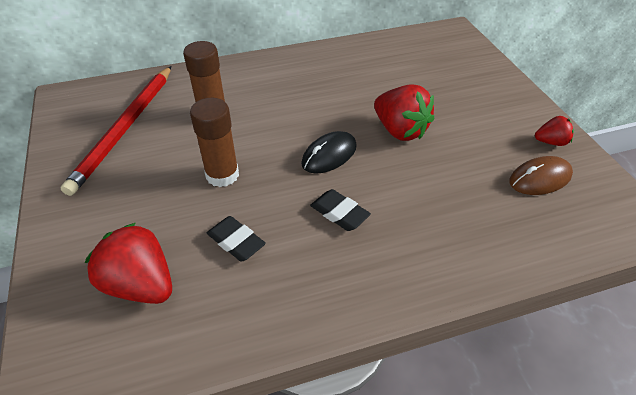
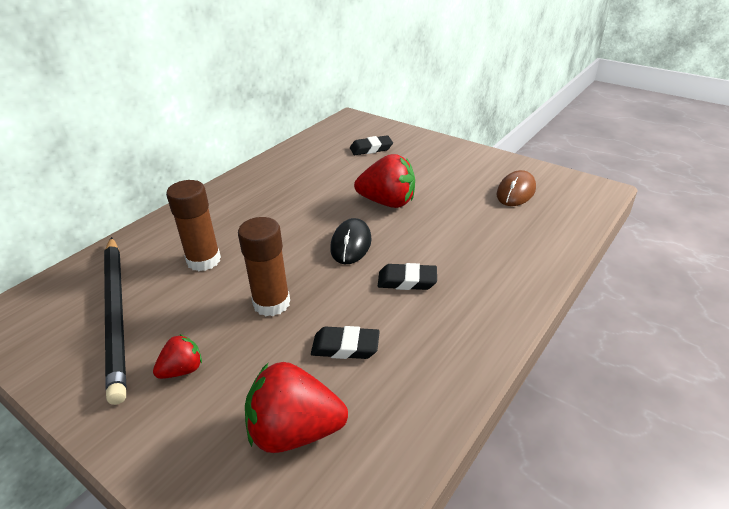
camera: 35 degrees left, 10 degrees down
red pencil [61,66,171,196] -> black pencil [104,237,126,405]
red strawberry [535,116,574,146] -> red strawberry moved to [153,334,202,379]
none -> black eraser [350,135,393,155]

